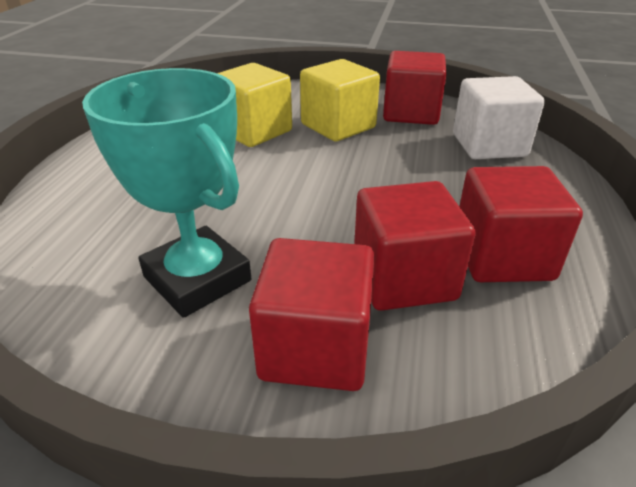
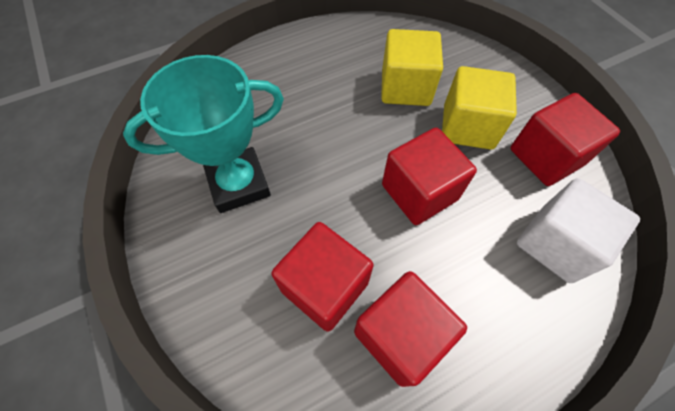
camera: 50 degrees right, 25 degrees up
turquoise trophy [82,68,251,318] -> turquoise trophy turned 60 degrees clockwise [123,55,284,213]
red cube [249,238,375,391] -> red cube moved to [382,128,477,225]

